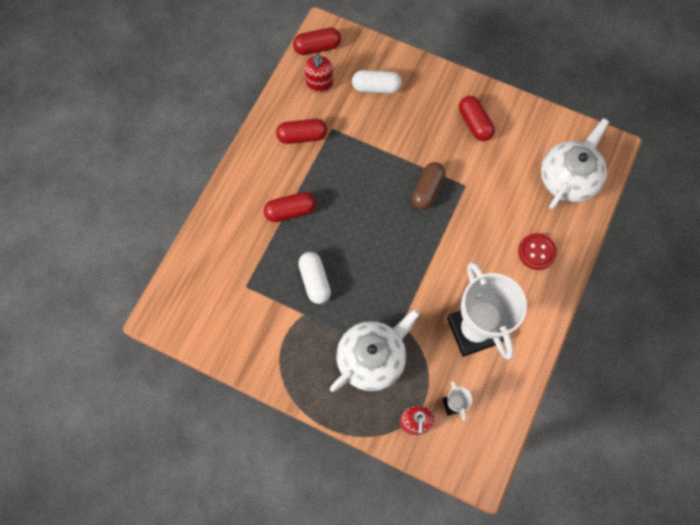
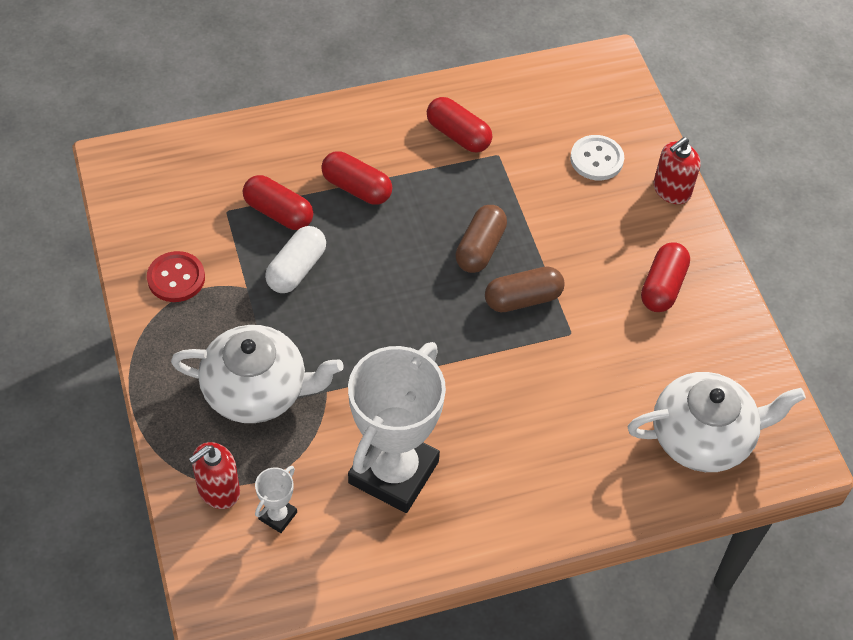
camera: 45 degrees right, 15 degrees down
red capsule [293,28,341,55] -> red capsule moved to [243,175,313,230]
red soap dispenser [304,54,333,93] -> red soap dispenser moved to [653,137,701,204]
white capsule [352,70,402,94] -> white button [570,135,624,180]
red button [518,233,557,270] -> red button moved to [147,251,205,302]
none -> brown capsule [455,205,507,273]

